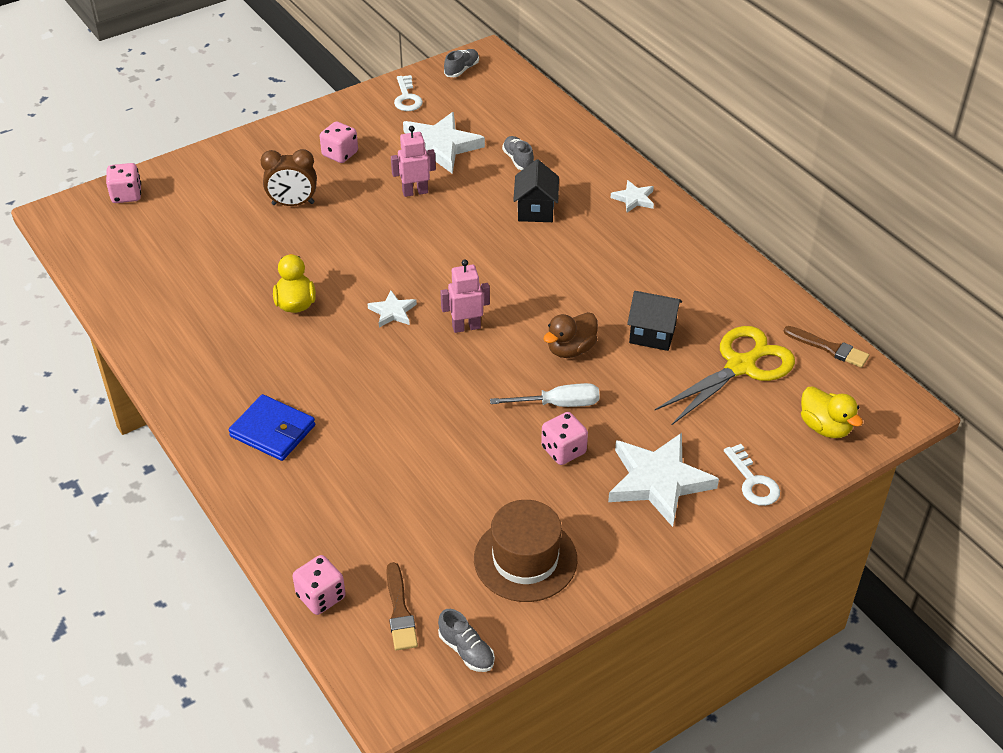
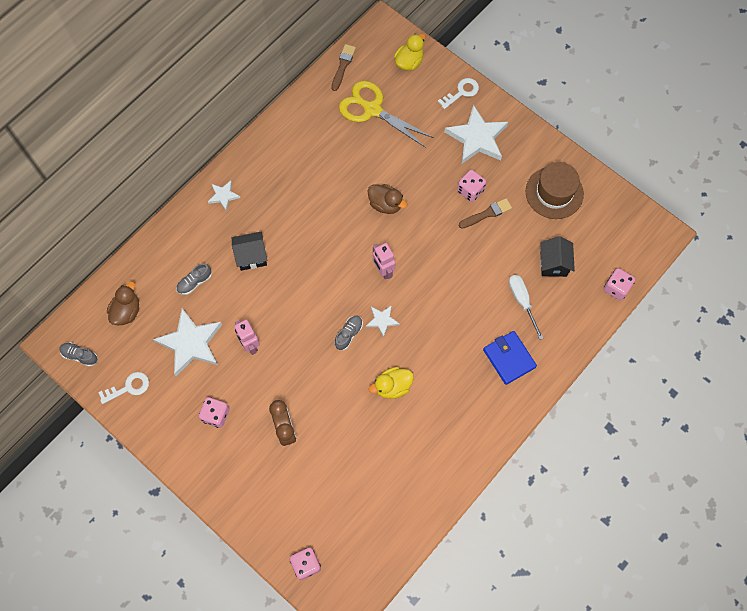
camera: 105 degrees left, 25 degrees up
blue wallet [229,394,315,461] -> blue wallet turned 45 degrees counterclockwise [483,331,537,385]
brown brush [386,562,418,651] -> brown brush moved to [459,198,512,228]
grey shoe [438,609,495,672] -> grey shoe moved to [334,315,363,350]
white screwdriver [490,383,600,407] -> white screwdriver moved to [509,275,544,340]
black house [627,291,682,351] -> black house moved to [540,236,575,277]
none -> brown duck [107,282,139,325]

